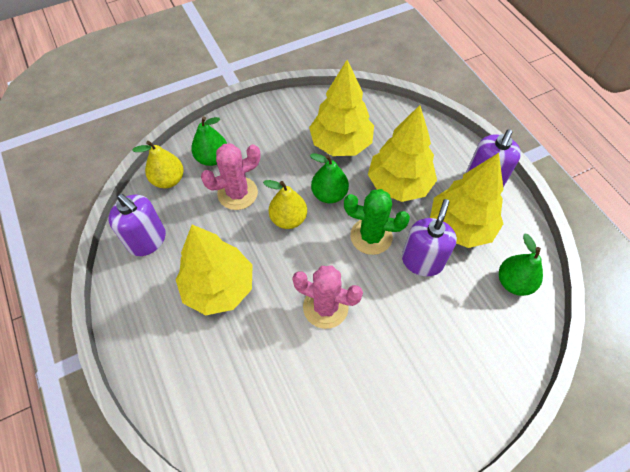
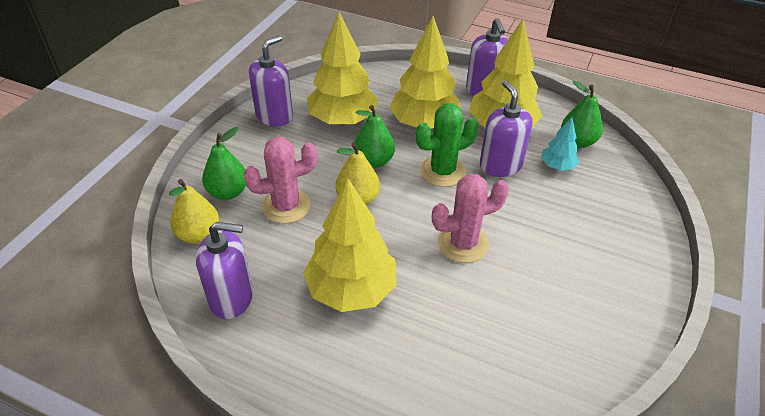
camera: 40 degrees left, 15 degrees down
pink cactus [201,143,261,210] -> pink cactus turned 45 degrees clockwise [243,137,317,223]
none -> purple soap dispenser [249,35,293,126]
none -> turquoise tree [541,117,579,170]

